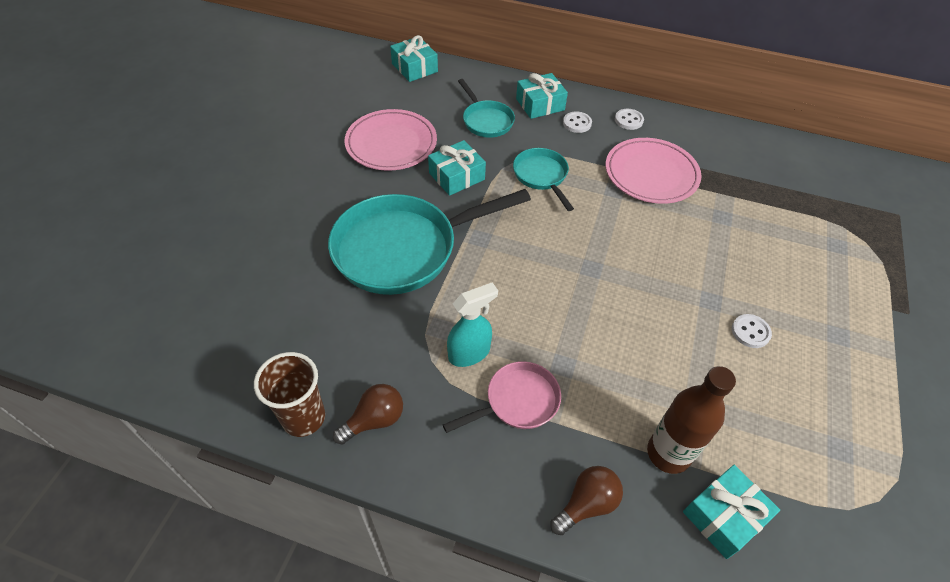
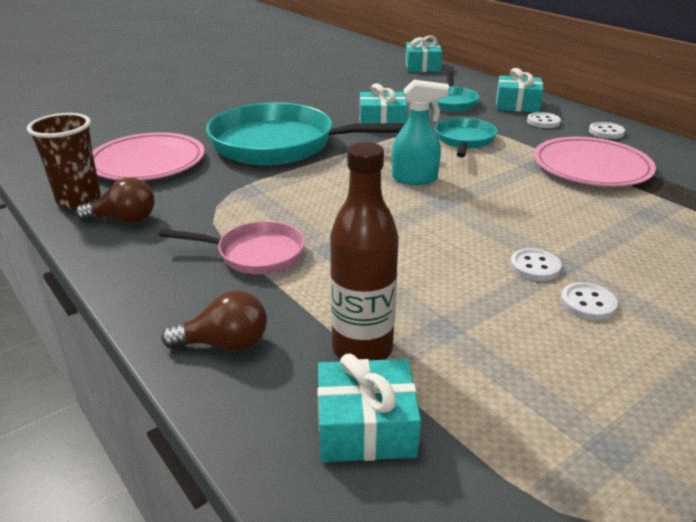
camera: 35 degrees right, 20 degrees down
pink plate [344,109,437,171] -> pink plate moved to [92,132,204,181]
turquoise spray bottle [447,282,498,367] -> turquoise spray bottle moved to [392,80,449,185]
none -> white button [510,248,561,281]

